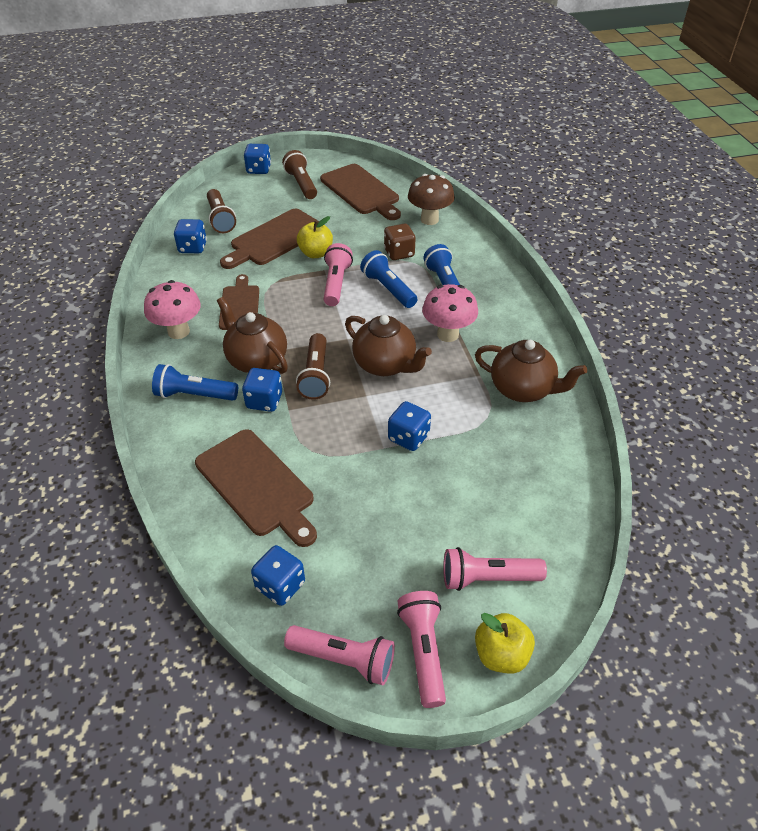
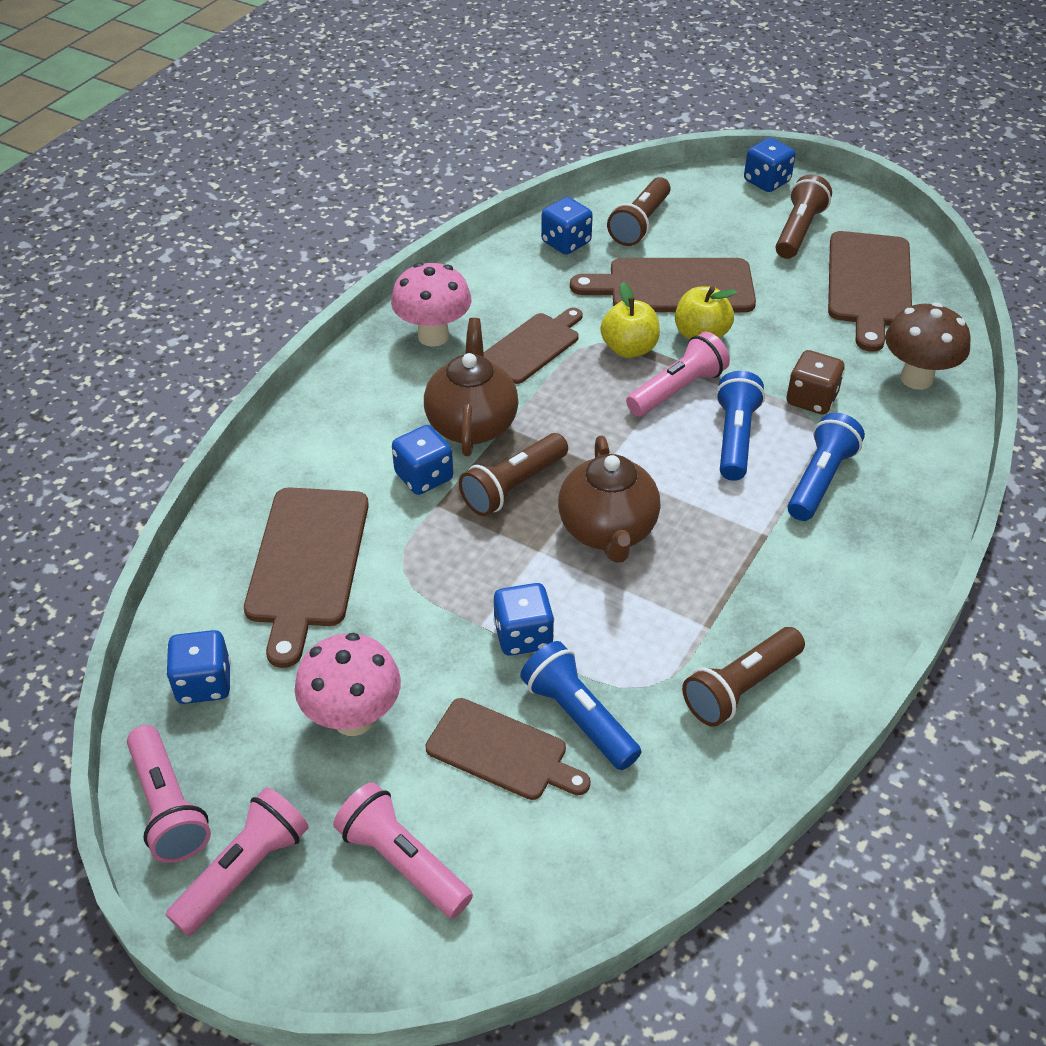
camera: 45 degrees right, 0 degrees up
blue flashlight [152,364,238,401] -> blue flashlight moved to [520,641,641,770]
pink mushroom [422,284,478,342] -> pink mushroom moved to [295,633,401,736]
brown teapot [475,340,587,402] -> brown flashlight [682,627,805,727]
yellow apple [475,613,535,673] -> yellow apple moved to [600,282,660,358]
none -> brown cutting board [425,698,591,800]

